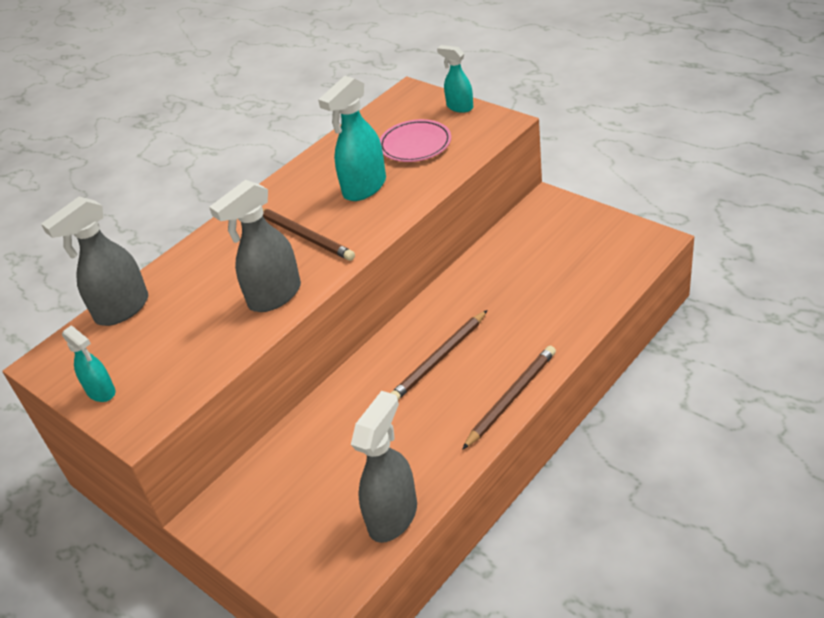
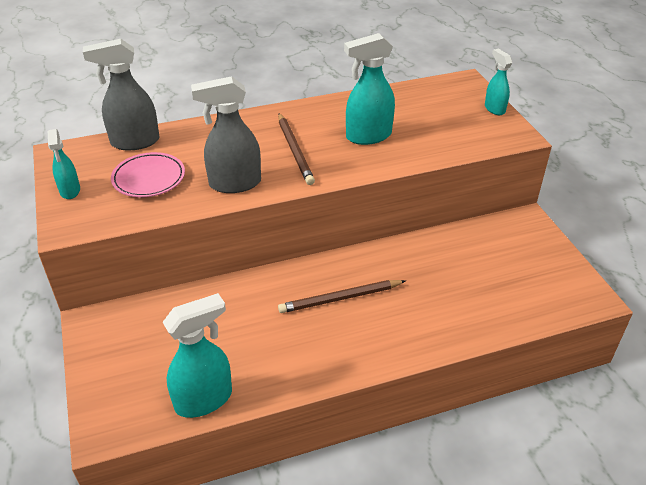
camera: 25 degrees right, 0 degrees up
grey spray bottle [351,391,417,543] -> turquoise spray bottle [163,293,232,418]
pink plate [380,119,451,162] -> pink plate moved to [111,152,185,197]
brown pencil [462,346,556,450] -> none

